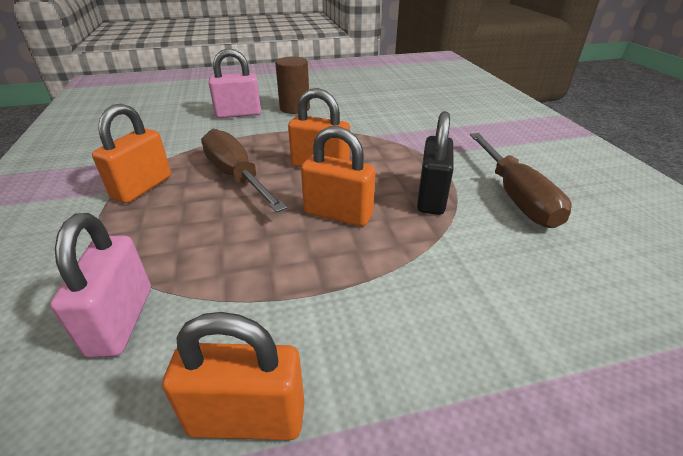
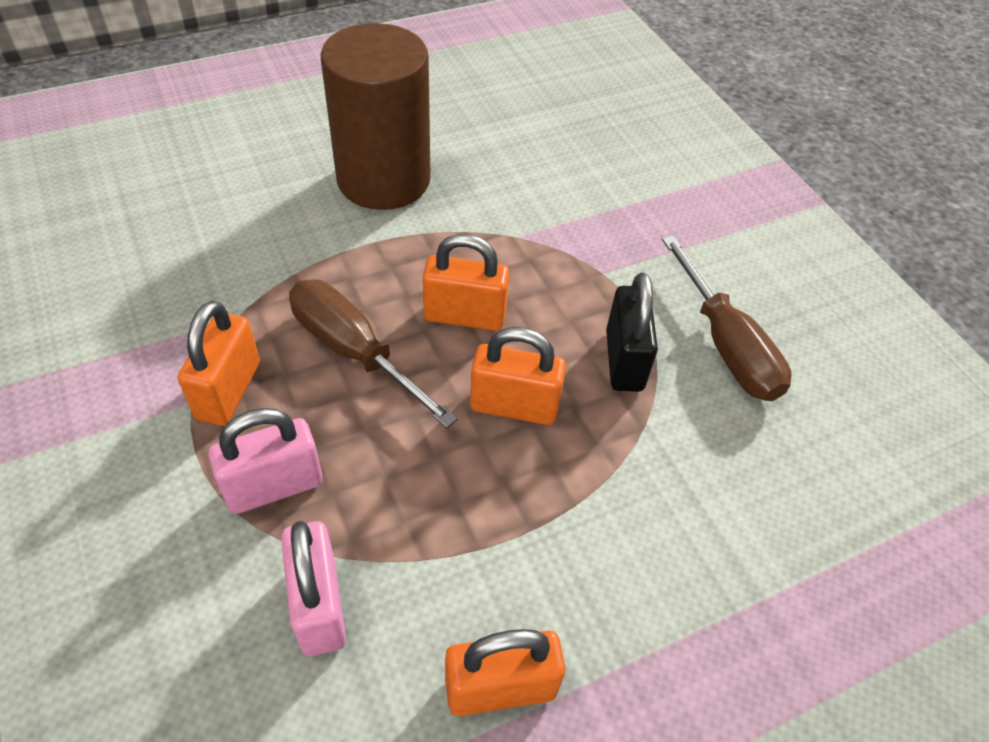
camera: 15 degrees left, 15 degrees up
pink padlock [209,48,261,118] -> pink padlock moved to [208,408,323,514]
brown cylinder [275,56,310,114] -> brown cylinder [321,23,431,210], size x1.91

